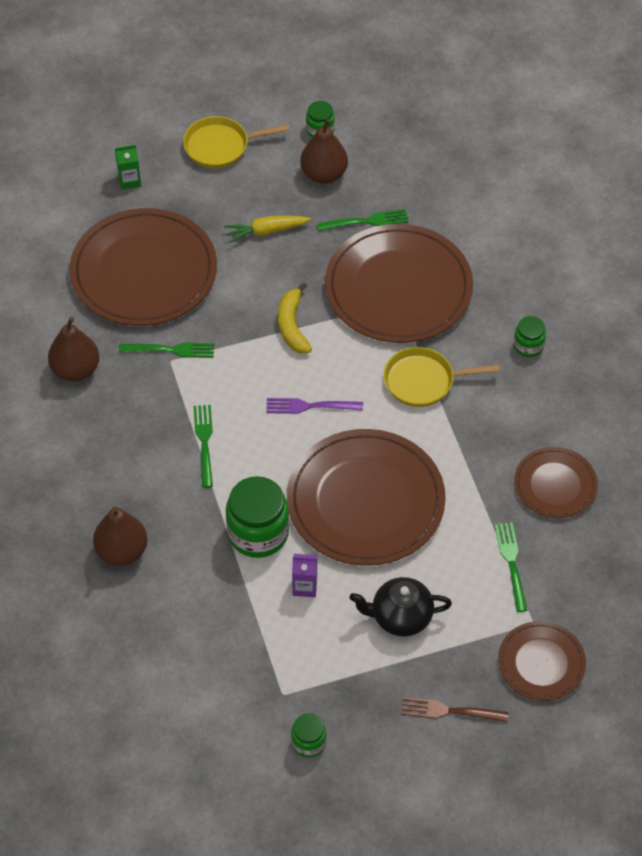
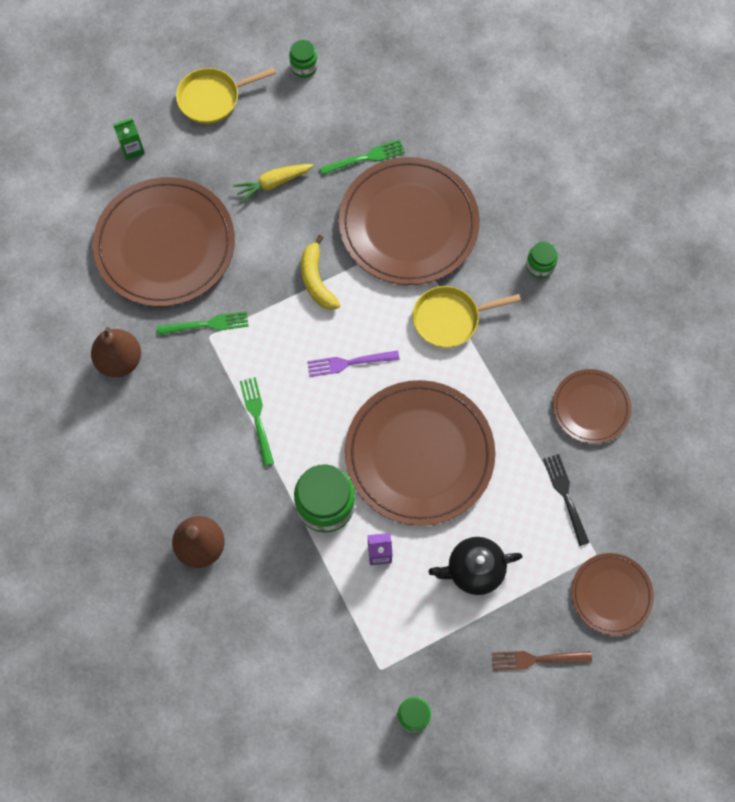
camera: 10 degrees left, 15 degrees up
brown pear [300,118,348,184] -> none
green fork [495,523,528,612] -> black fork [543,454,589,546]

